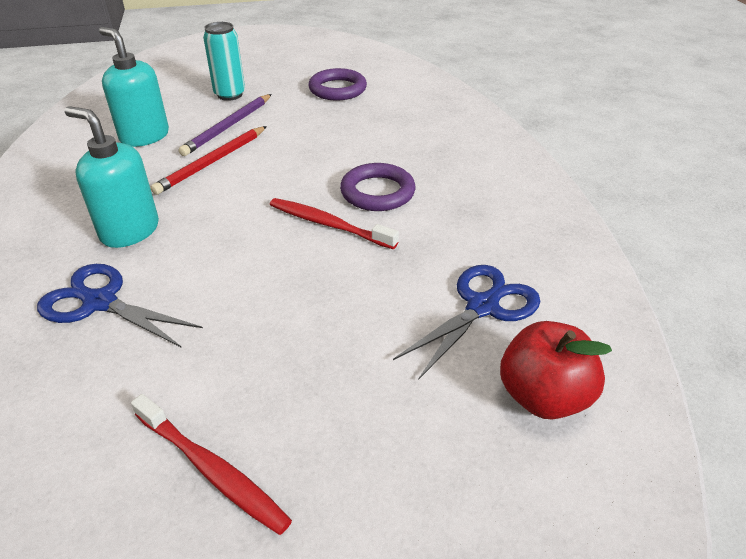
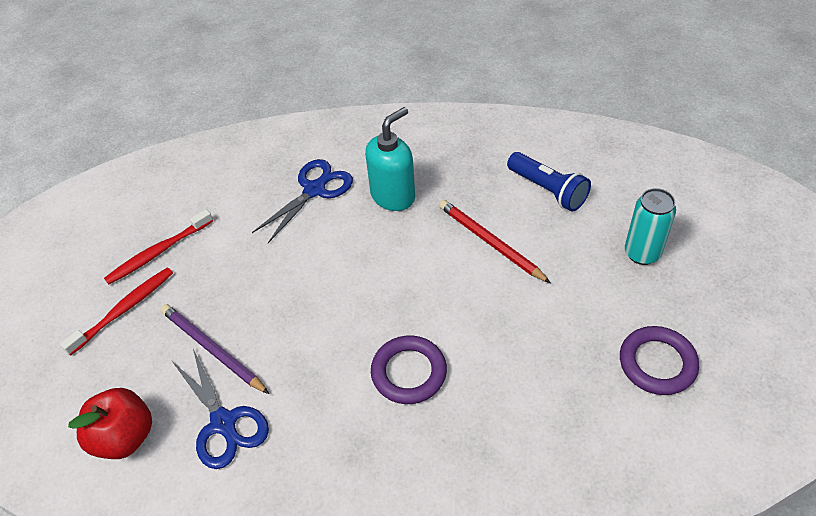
camera: 105 degrees right, 10 degrees up
turquoise soap dispenser [99,27,169,147] -> blue flashlight [507,152,591,212]
purple pencil [179,94,272,156] -> purple pencil moved to [160,304,269,394]
red toothbrush [270,198,399,249] -> red toothbrush moved to [60,267,173,356]

